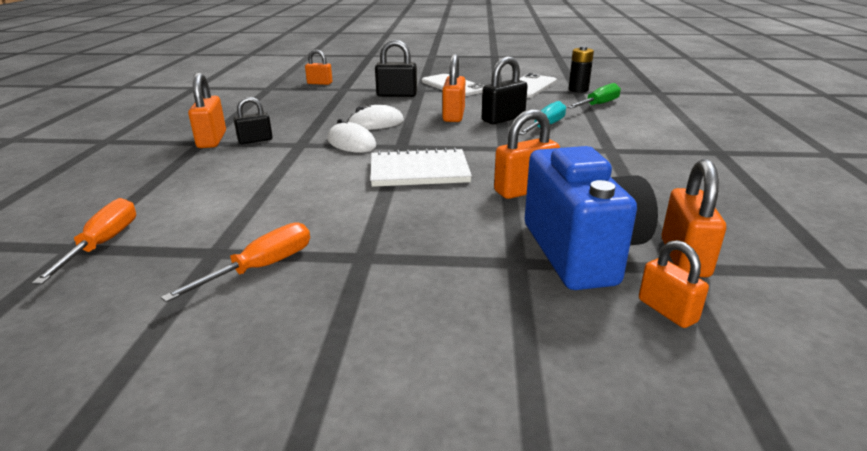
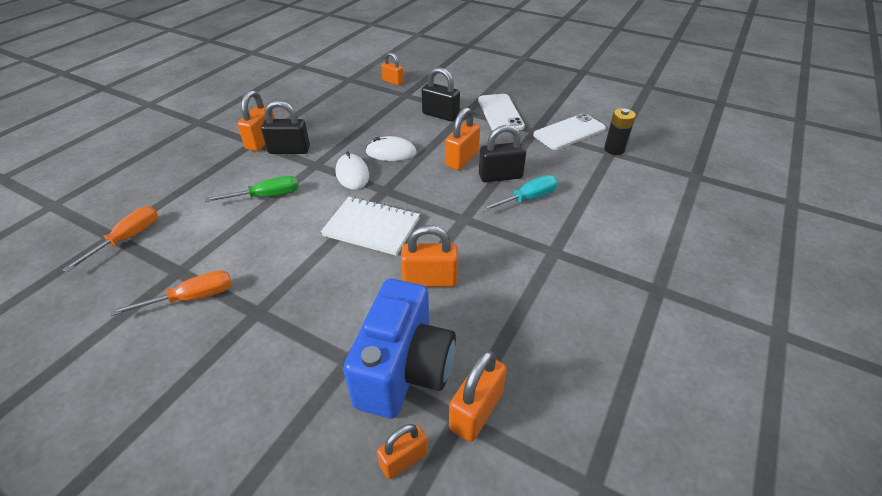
camera: 25 degrees right, 15 degrees up
black padlock [234,97,273,144] -> black padlock [261,100,310,154], size x1.51
green screwdriver [567,83,621,109] -> green screwdriver moved to [205,176,299,202]
orange padlock [639,240,709,328] -> orange padlock turned 60 degrees clockwise [377,424,428,479]

